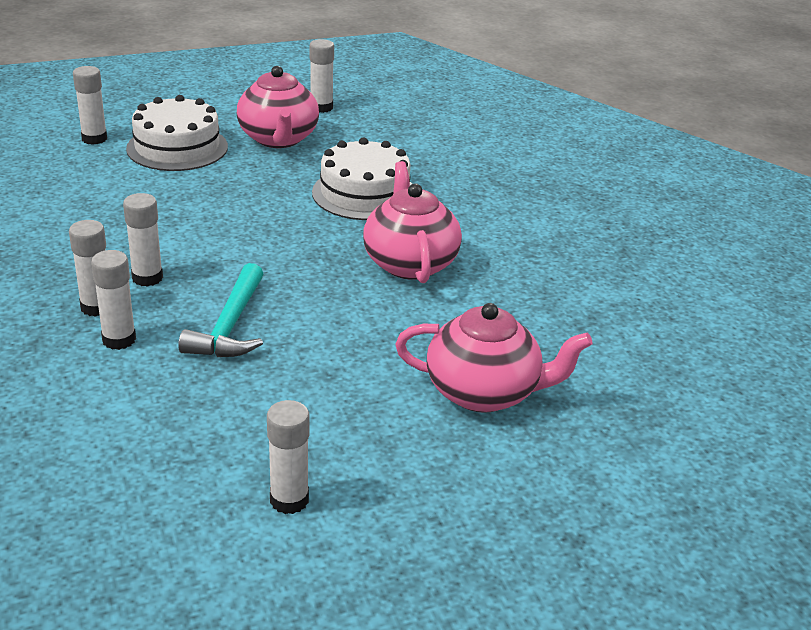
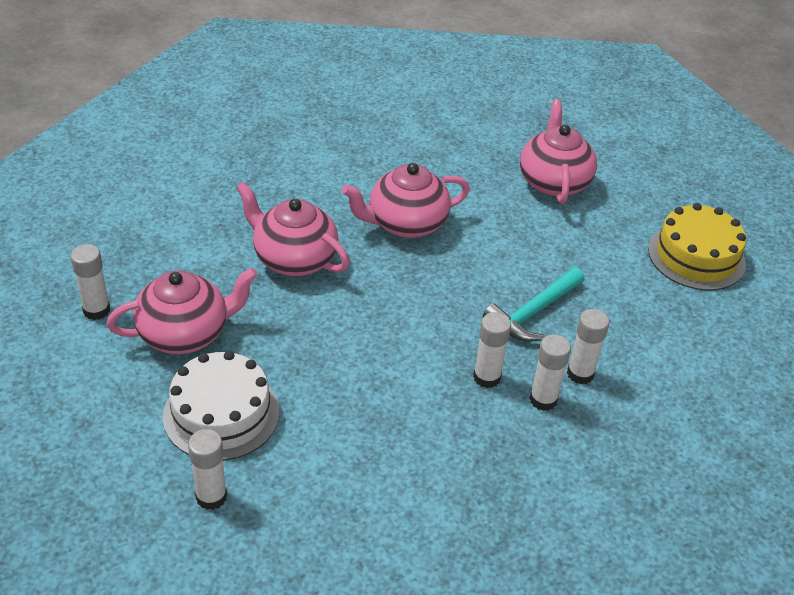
camera: 100 degrees left, 10 degrees up
turquoise hammer [178,263,263,357] -> turquoise hammer turned 135 degrees clockwise [483,267,585,342]
white glue stick [267,400,310,514] -> yellow cake [648,203,746,290]
white cake [312,137,412,220] -> pink teapot [236,182,349,276]

